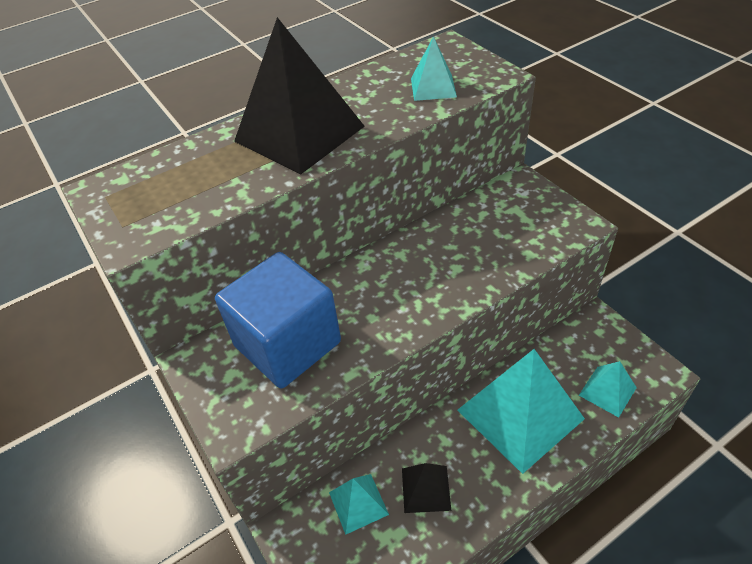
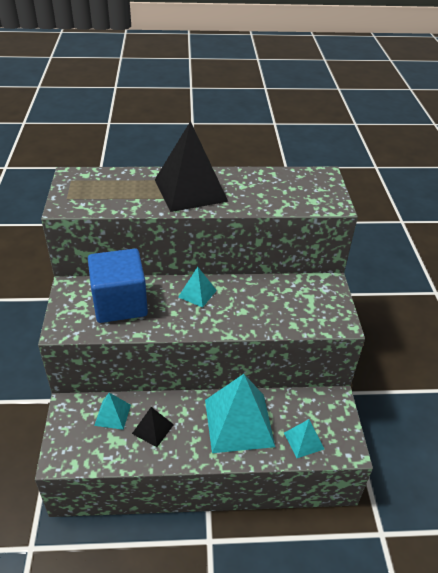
camera: 25 degrees right, 5 degrees down
turquoise pyramid [411,36,457,101] -> turquoise pyramid moved to [178,267,217,308]

